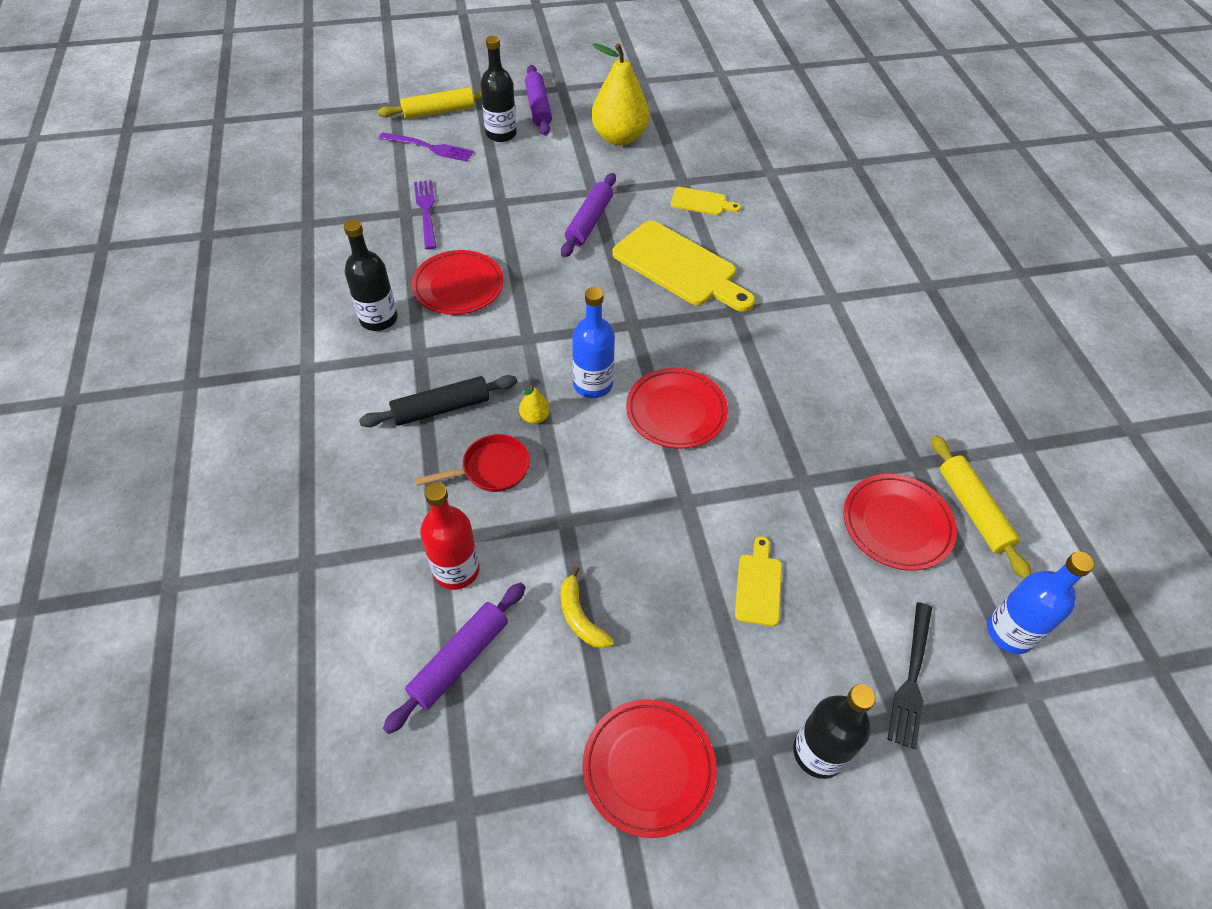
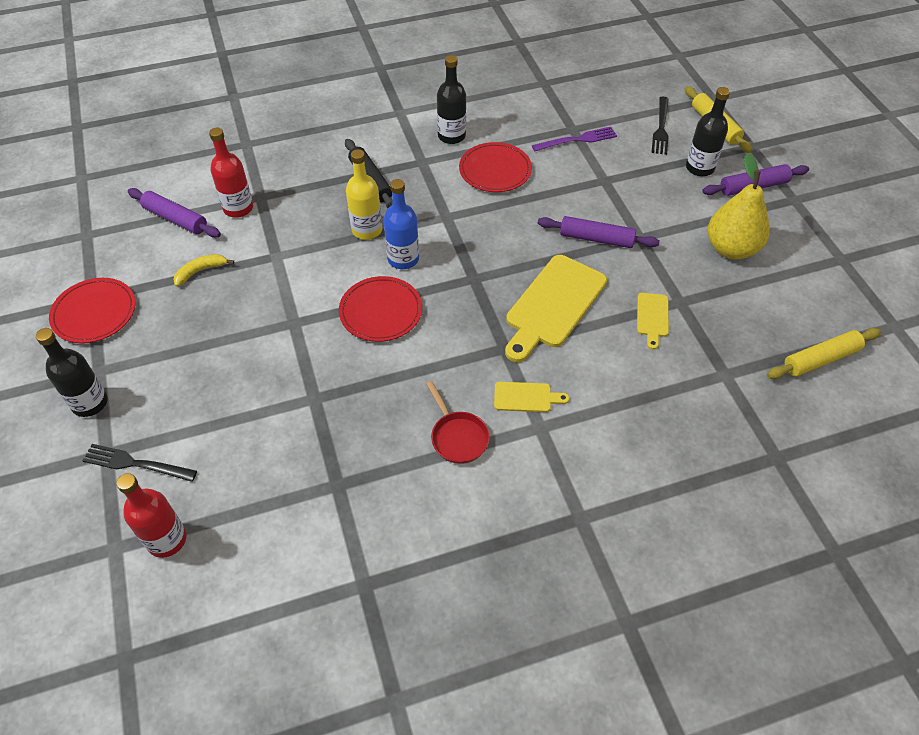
camera: 85 degrees right, 0 degrees up
purple fork [379,132,474,162] -> black fork [651,97,669,155]
red pan [415,434,530,492] -> red pan moved to [426,381,490,464]
yellow pear [519,385,550,424] -> yellow bottle [346,149,382,240]
yellow cutting board [735,536,782,626] -> yellow cutting board moved to [494,382,569,412]
red plate [843,474,957,571] -> none
yellow rolling pin [931,435,1031,579] -> yellow rolling pin moved to [767,328,881,379]
blue bottle [987,552,1094,654] -> red bottle [116,473,187,558]

